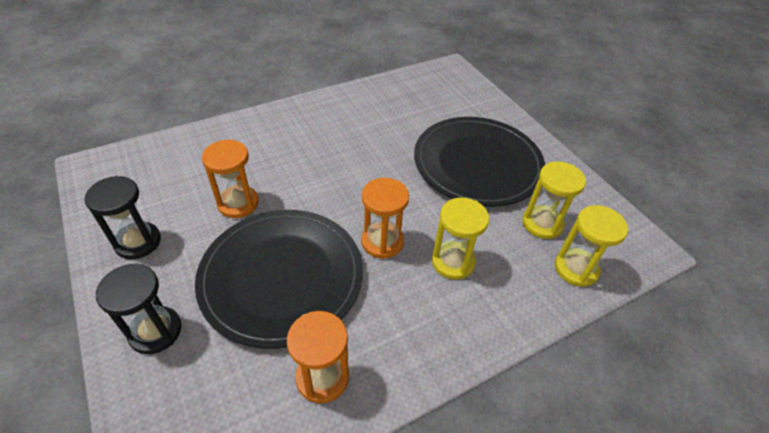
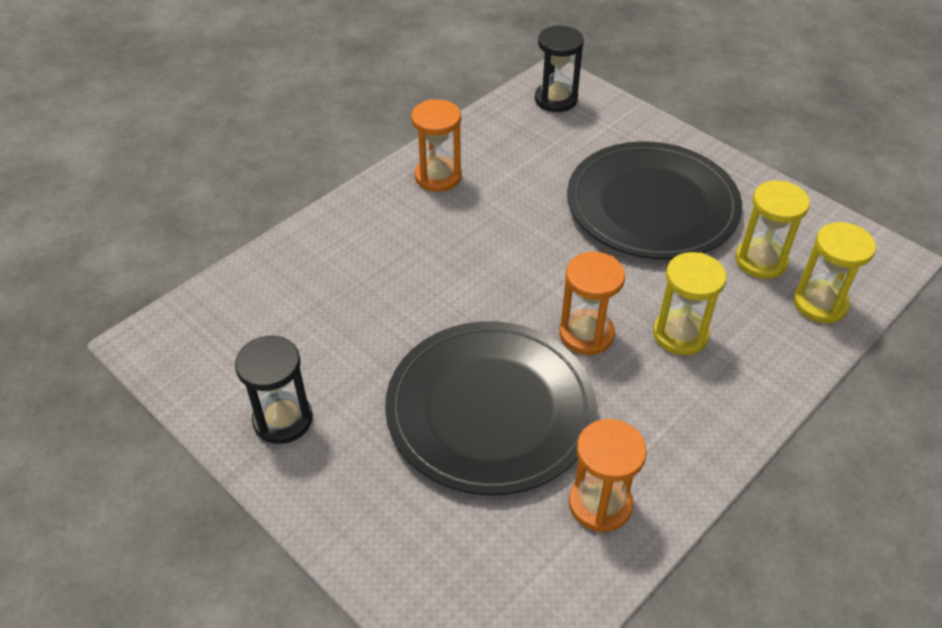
camera: 15 degrees left, 0 degrees up
black hourglass [96,263,181,354] -> black hourglass moved to [535,25,584,112]
orange hourglass [202,139,259,218] -> orange hourglass moved to [411,99,462,192]

